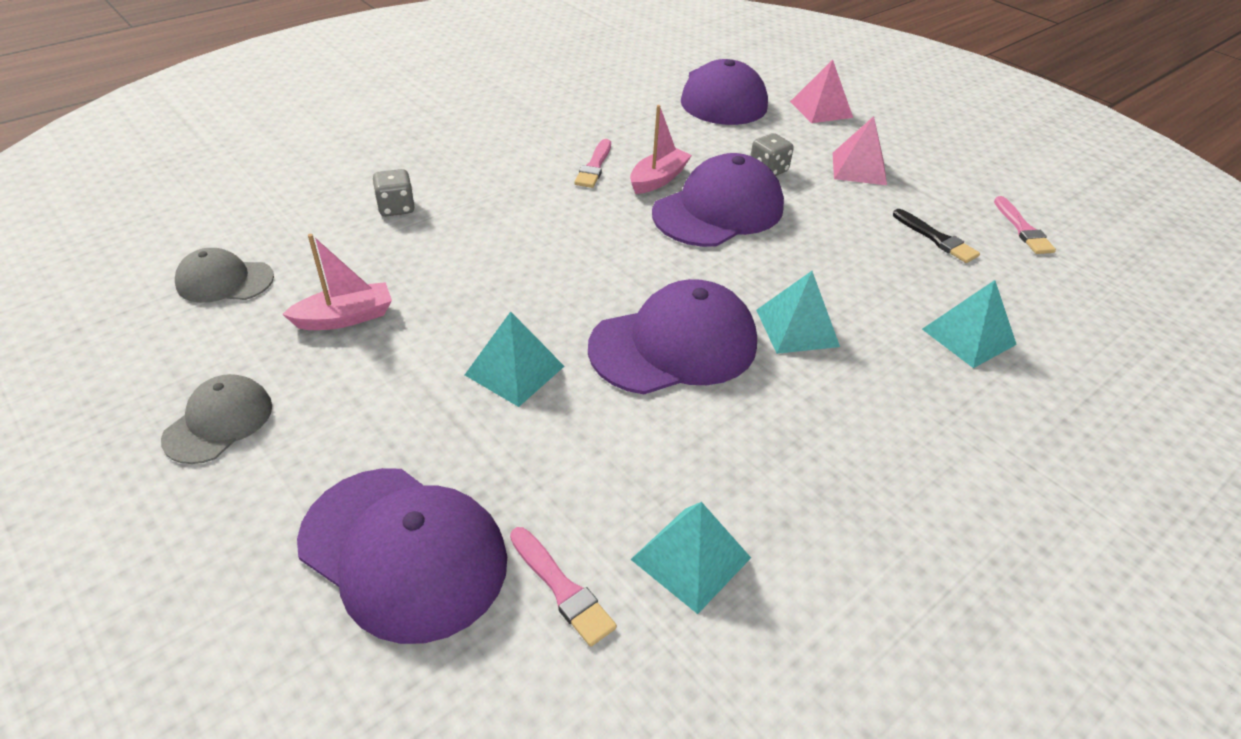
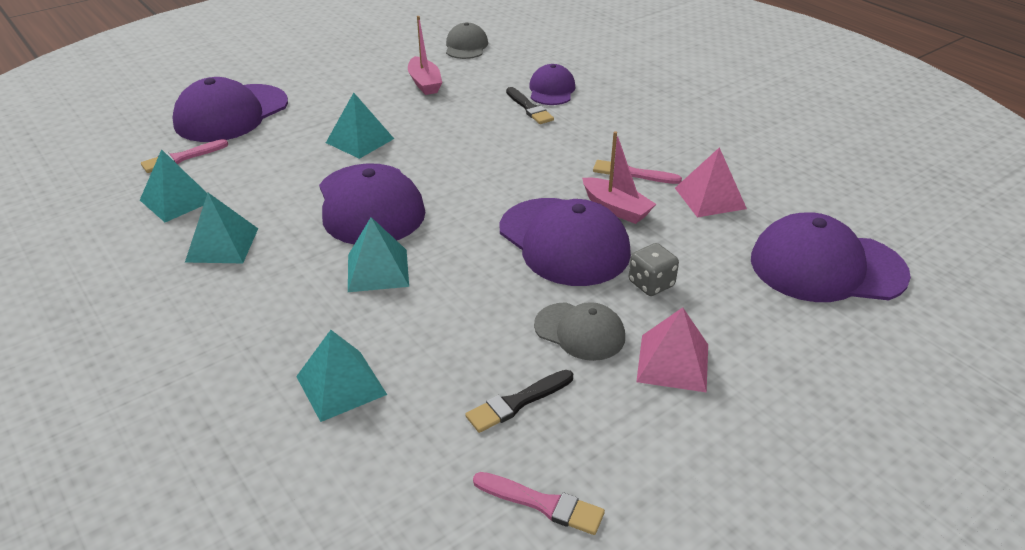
camera: 95 degrees right, 5 degrees down
grey cap [161,374,272,464] -> grey cap moved to [534,302,625,361]
grey dice [372,169,415,216] -> purple cap [529,64,576,105]
pink pyramid [790,60,853,123] -> pink pyramid moved to [675,147,747,217]
pink brush [994,196,1056,254] -> pink brush turned 150 degrees counterclockwise [473,472,605,535]
none -> turquoise pyramid [185,193,258,263]
none -> black brush [506,87,554,124]

